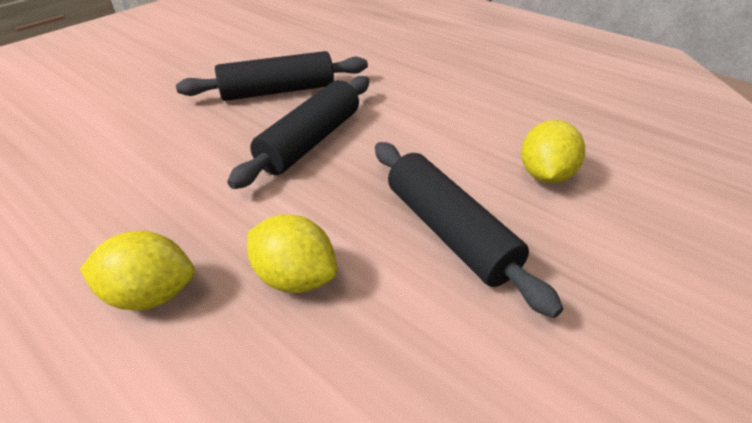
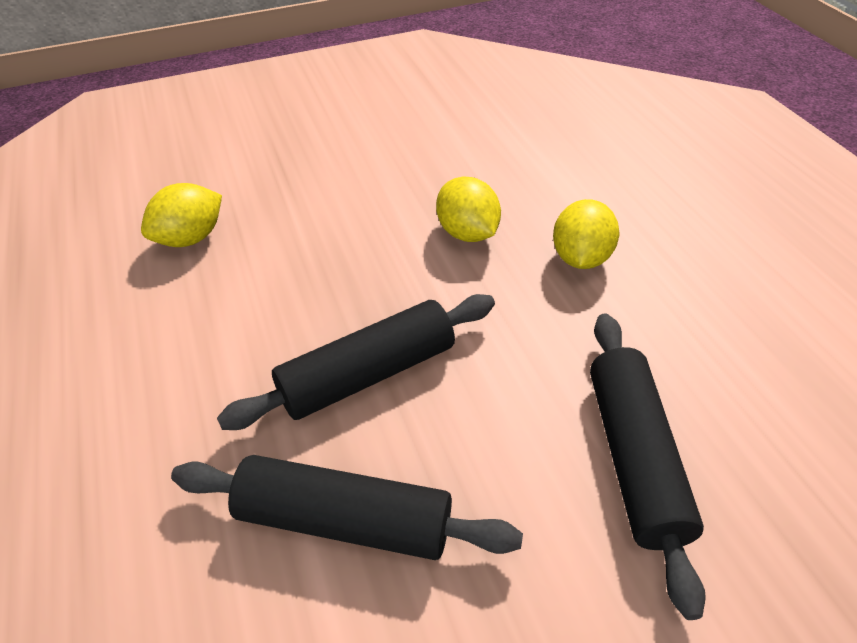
camera: 150 degrees left, 5 degrees up
yellow lemon [80,231,195,311] -> yellow lemon turned 75 degrees clockwise [553,199,619,269]
black rolling pin [375,142,563,318] -> black rolling pin moved to [590,313,706,620]

